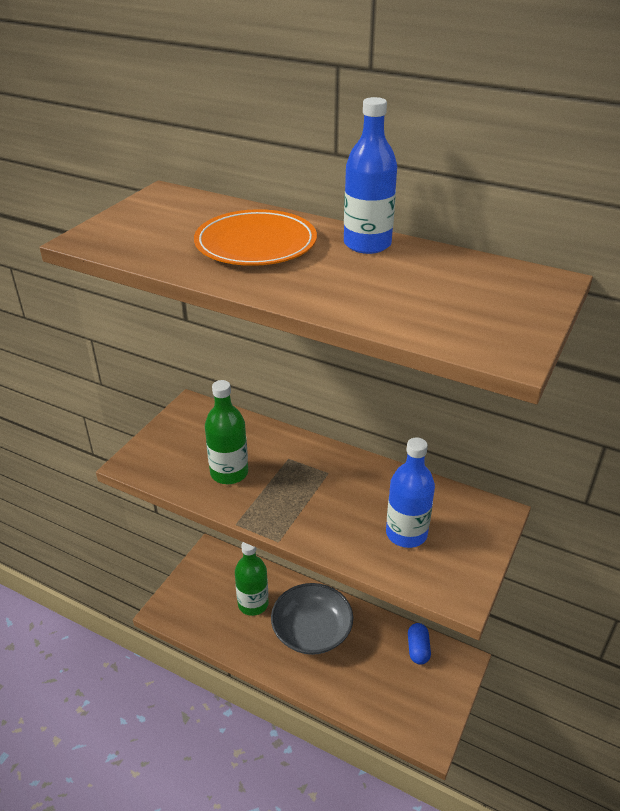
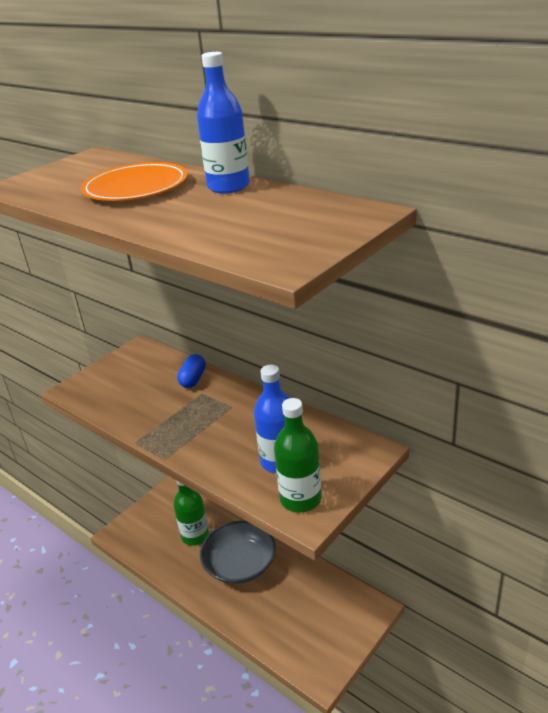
camera: 15 degrees right, 5 degrees down
green bottle [205,380,248,484] -> green bottle moved to [274,398,322,513]
blue capsule [408,623,431,665] -> blue capsule moved to [177,354,206,388]

